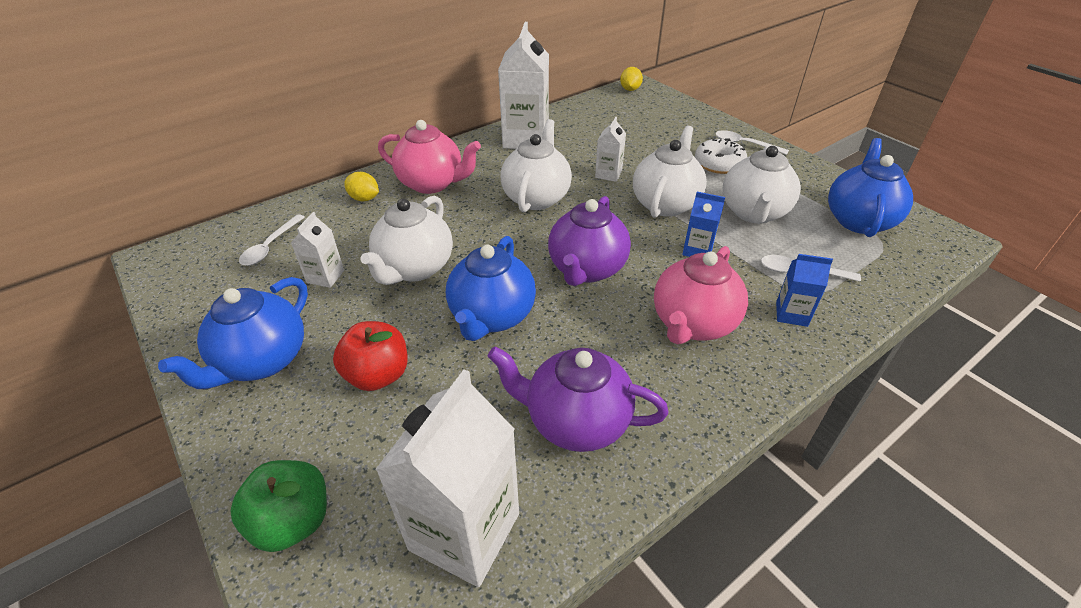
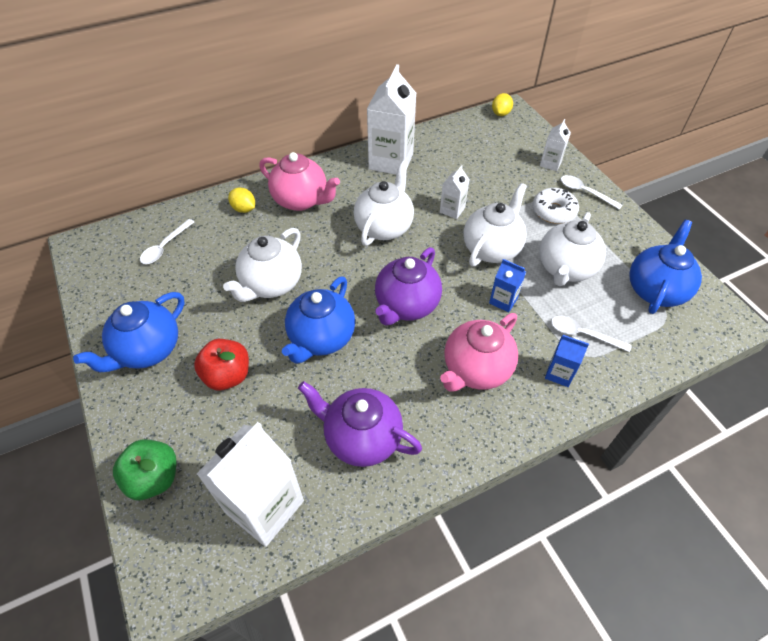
camera: 10 degrees right, 10 degrees up
white carton [291,212,344,288] -> white carton moved to [540,119,571,171]

